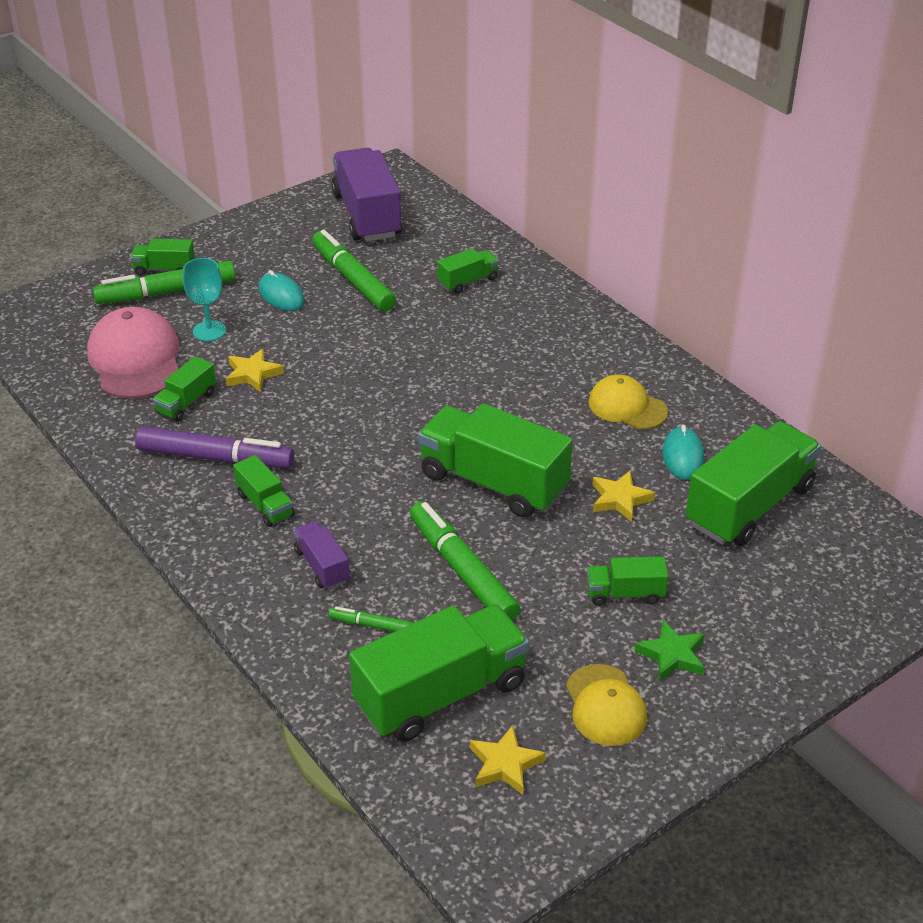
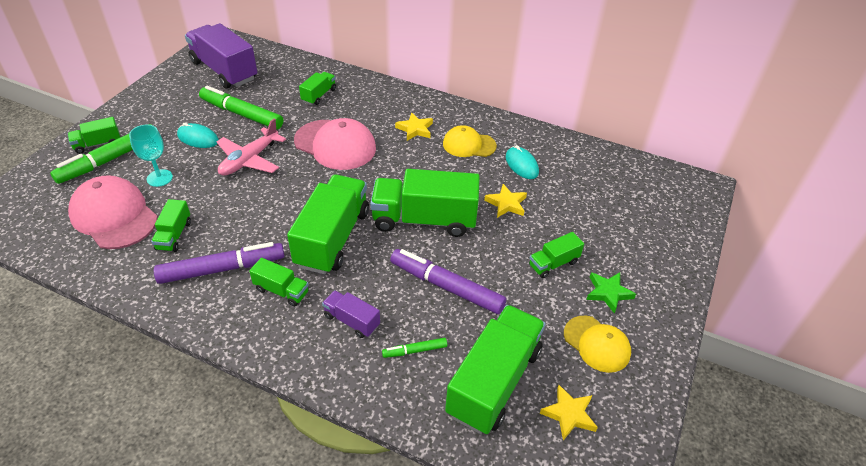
camera: 30 degrees left, 5 degrees up
yellow star [226,349,284,392] -> yellow star moved to [395,112,433,141]
green marker [410,501,520,620] -> purple marker [390,249,506,314]
green truck [686,421,821,546] -> green truck moved to [287,174,369,274]
none -> pink plane [217,118,286,176]
none -> pink cap [294,118,376,170]

